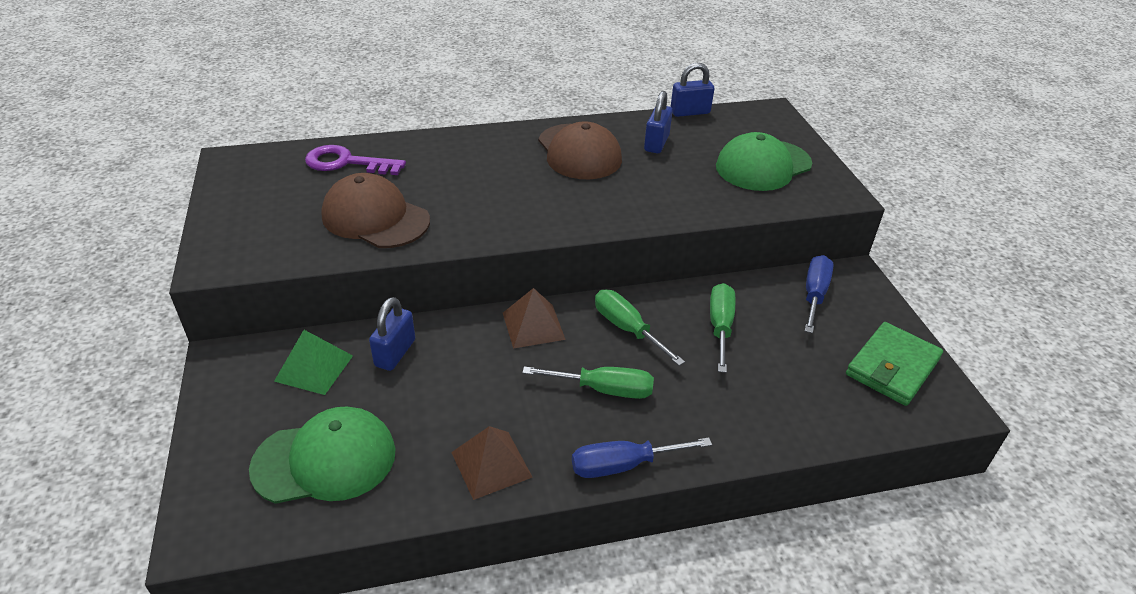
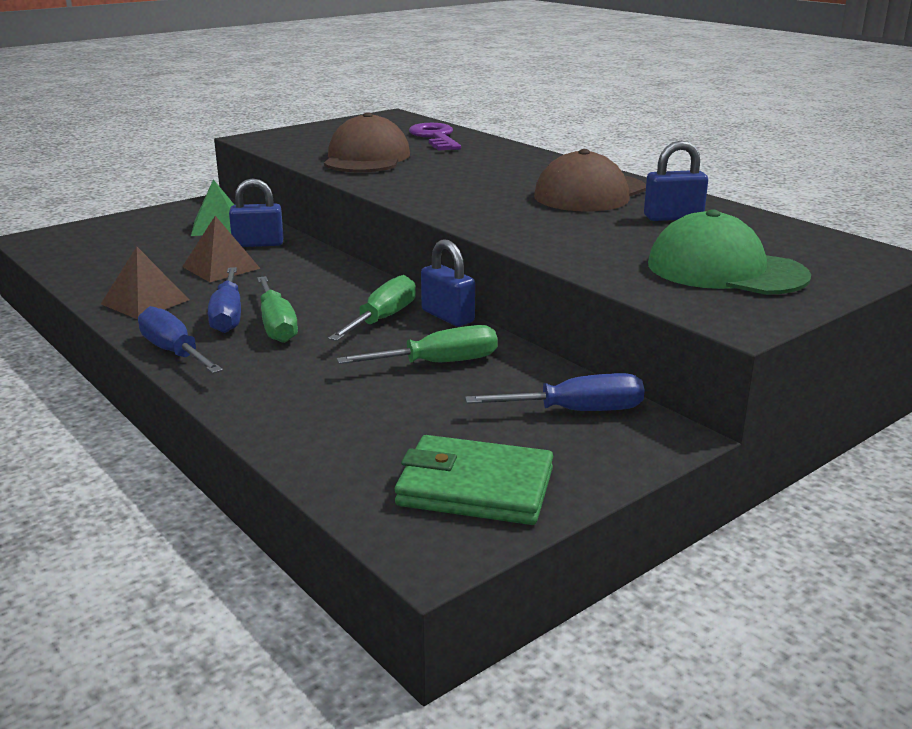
camera: 65 degrees right, 15 degrees down
green cap [249,407,396,504] -> none
brown pyramid [503,288,566,349] -> brown pyramid moved to [182,216,261,282]
blue padlock [671,63,714,117] -> blue padlock moved to [421,239,475,326]
none -> blue screwdriver [208,267,241,333]

